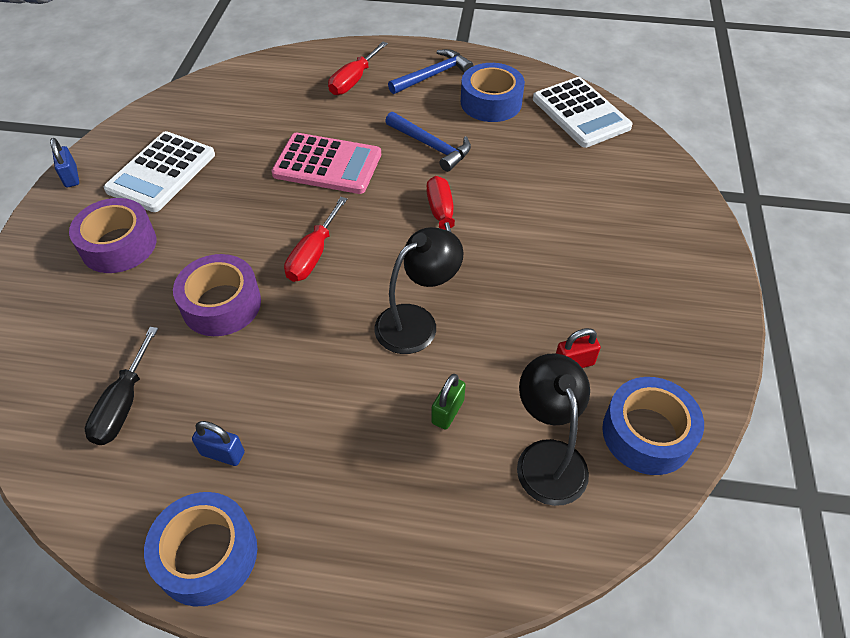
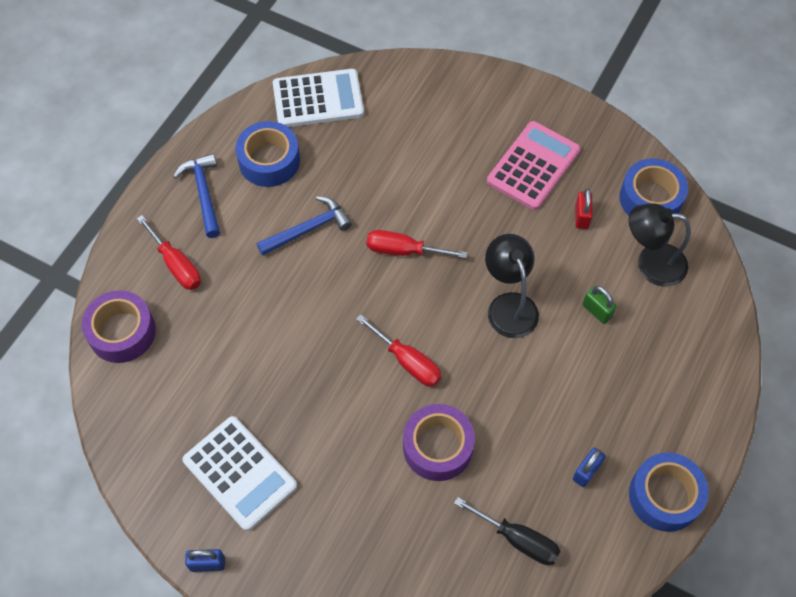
camera: 70 degrees left, 10 degrees up
purple tape [69,198,156,273] -> purple tape moved to [82,290,156,363]
pink calculator [271,133,381,194] -> pink calculator moved to [487,121,581,210]

